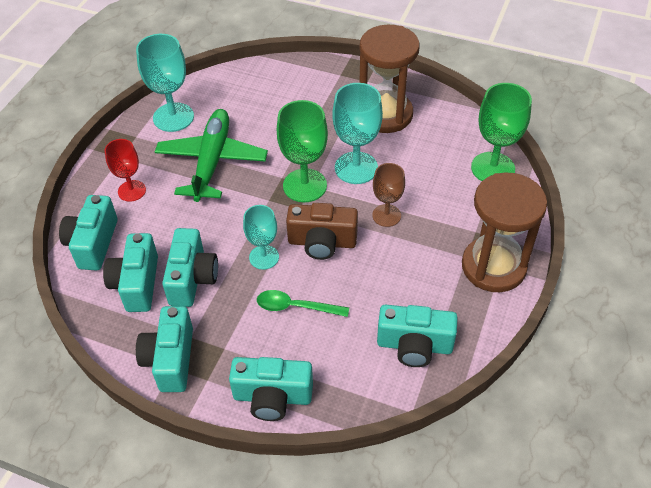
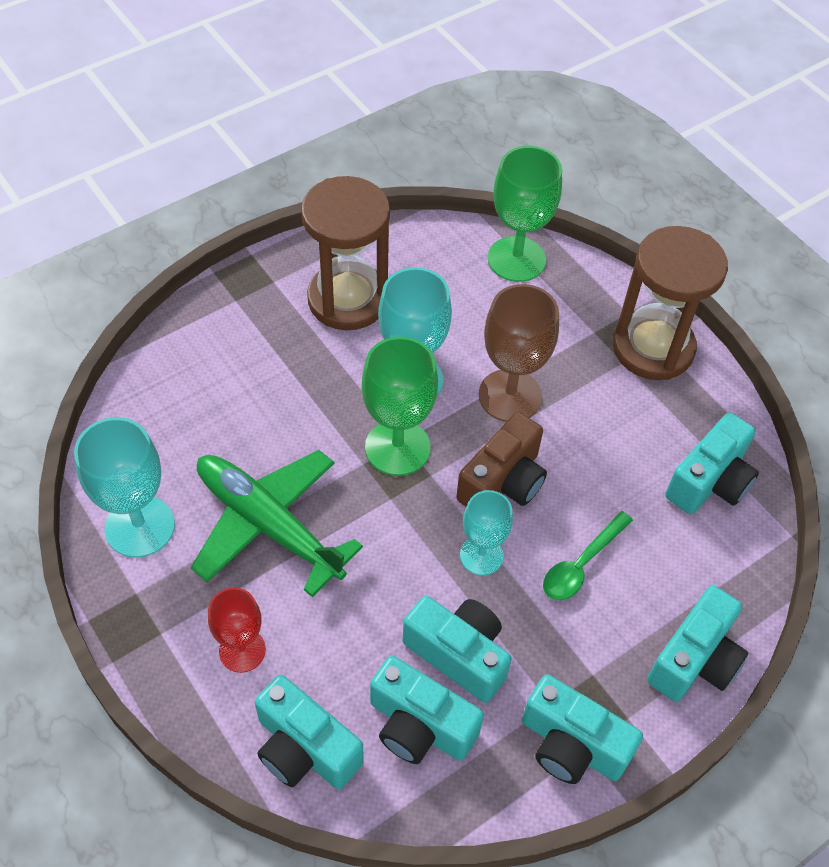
camera: 60 degrees left, 5 degrees up
brown goblet [372,163,405,227] -> brown goblet [479,284,559,422], size x1.58

